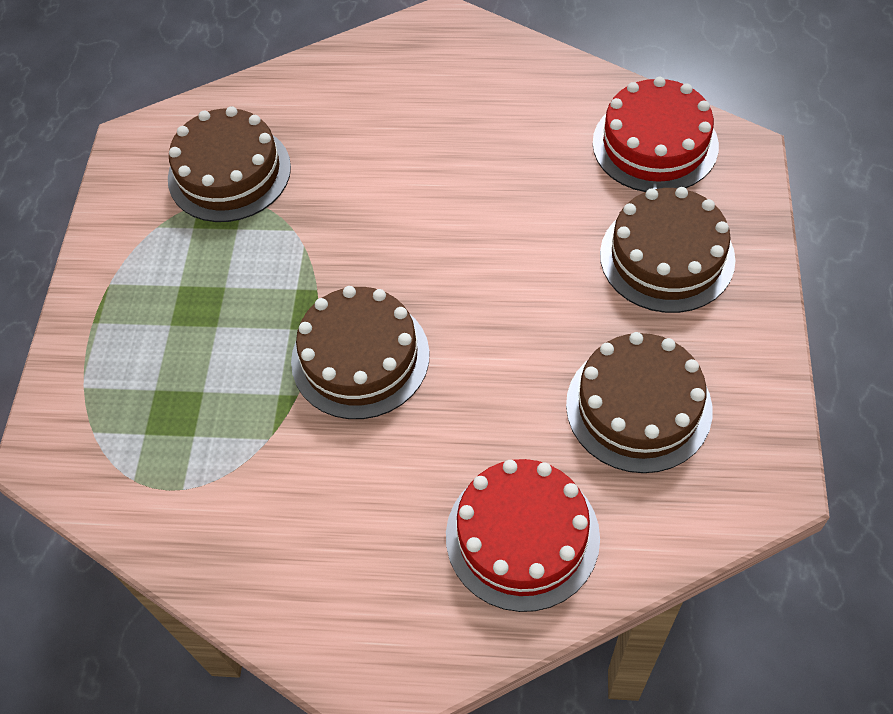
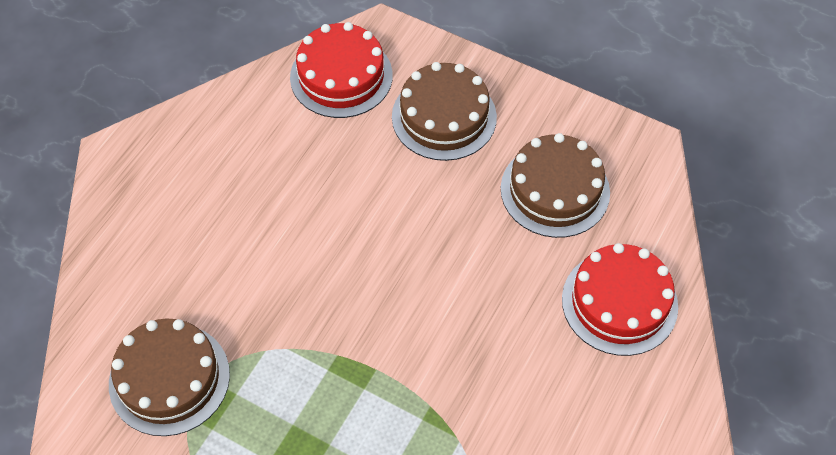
camera: 70 degrees left, 0 degrees up
brown cake [291,286,430,419] -> none

